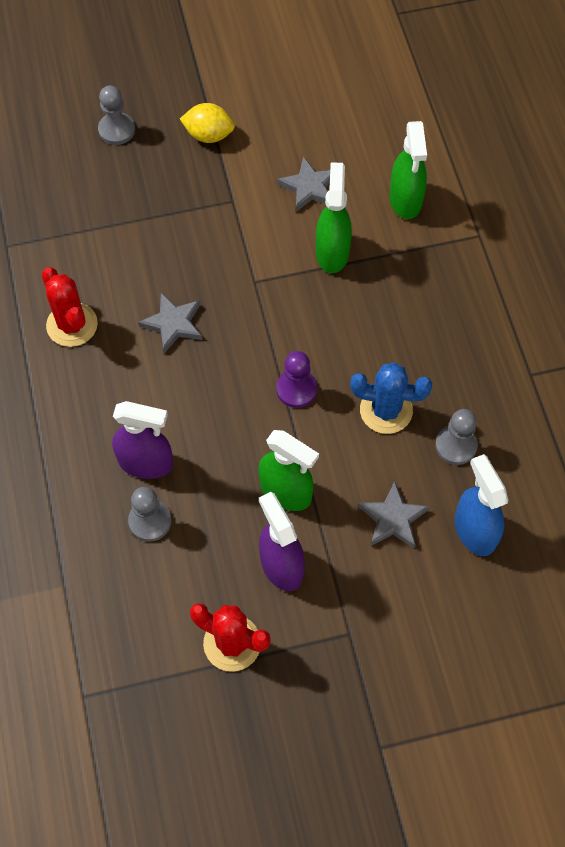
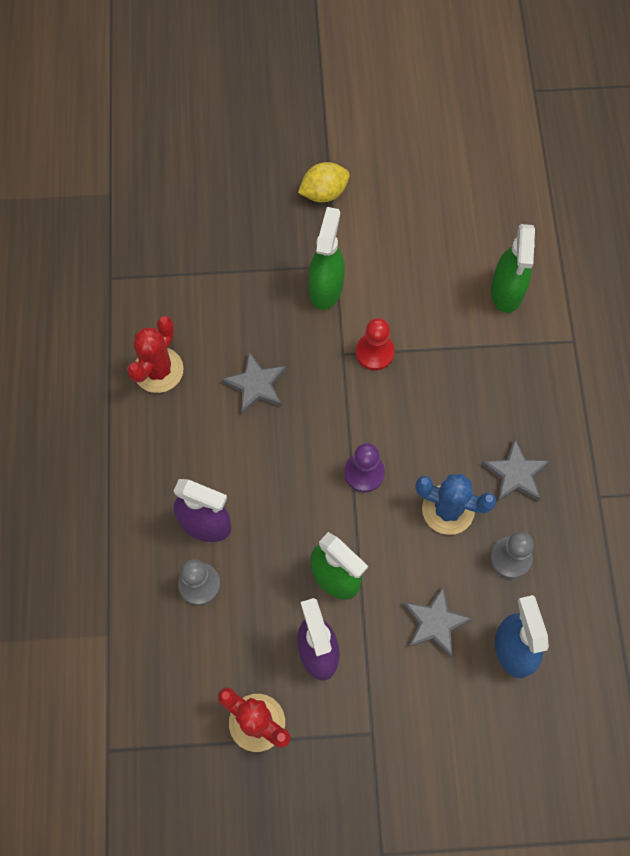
camera: 10 degrees right, 5 degrees up
red cactus [42,267,98,347] -> red cactus turned 45 degrees clockwise [127,316,184,393]
grey pawn [98,85,135,145] -> none
yellow lemon [180,103,235,143] -> yellow lemon turned 45 degrees counterclockwise [298,162,350,202]
grey star [277,156,330,212] -> grey star moved to [482,439,550,502]
green spray bottle [316,162,352,273] -> green spray bottle moved to [308,207,345,310]
none -> red pawn [356,318,395,371]

